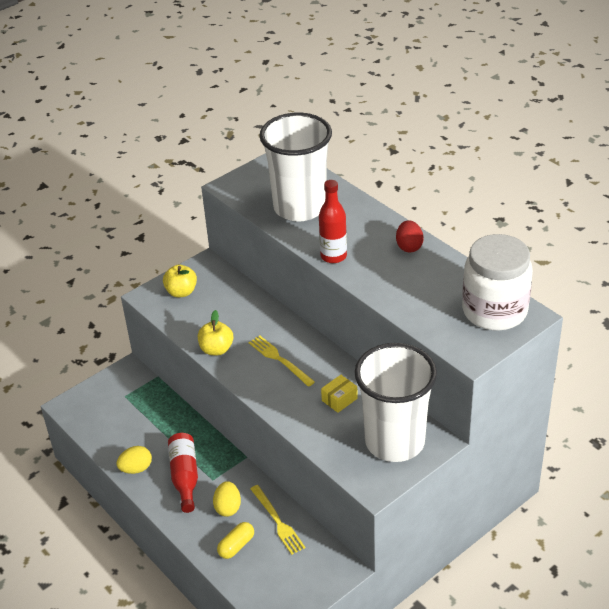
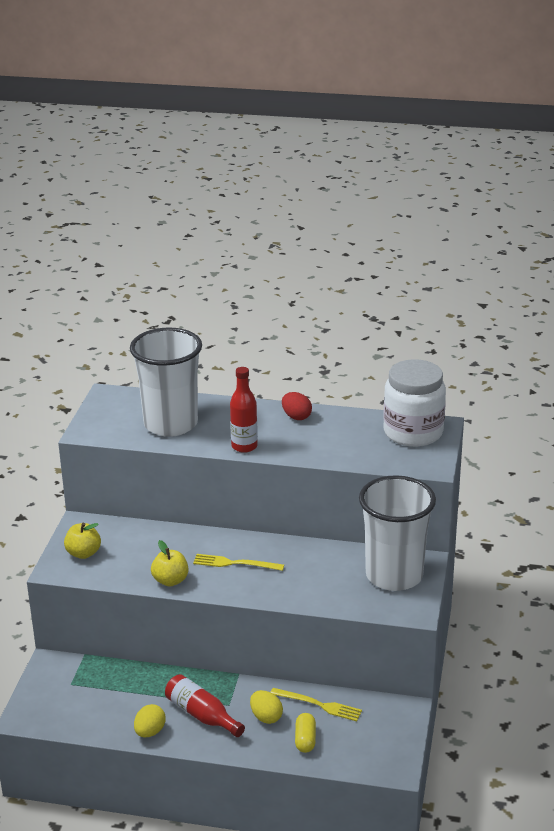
camera: 40 degrees left, 10 degrees down
yellow box [321,375,358,413] -> none

